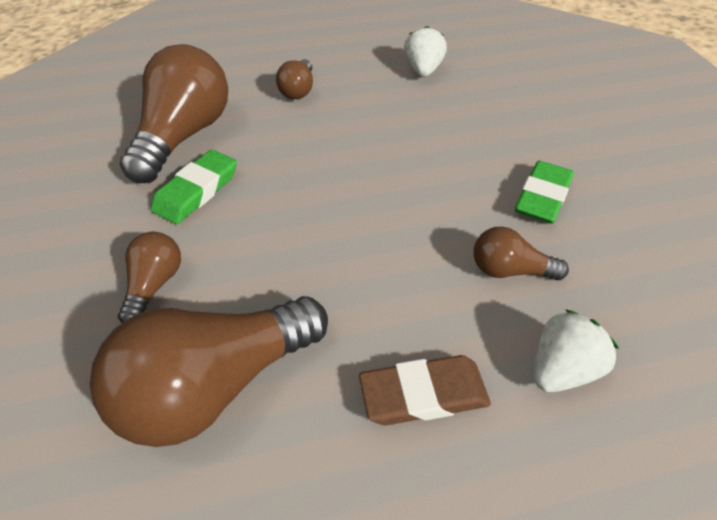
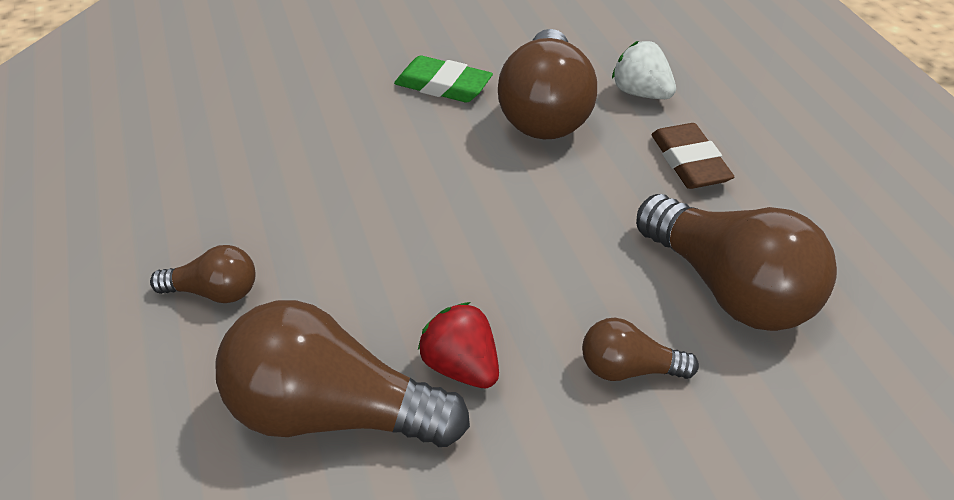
camera: 95 degrees left, 5 degrees down
green eraser [151,149,237,225] -> red strawberry [418,302,499,388]
white strawberry [404,26,447,77] -> none
brown light bulb [474,227,569,280] -> brown light bulb [498,29,597,139], size x2.02

